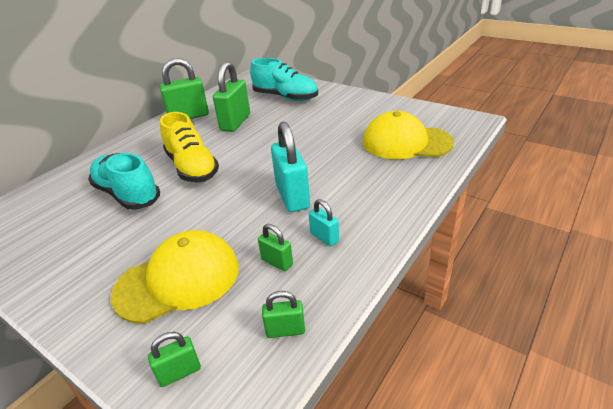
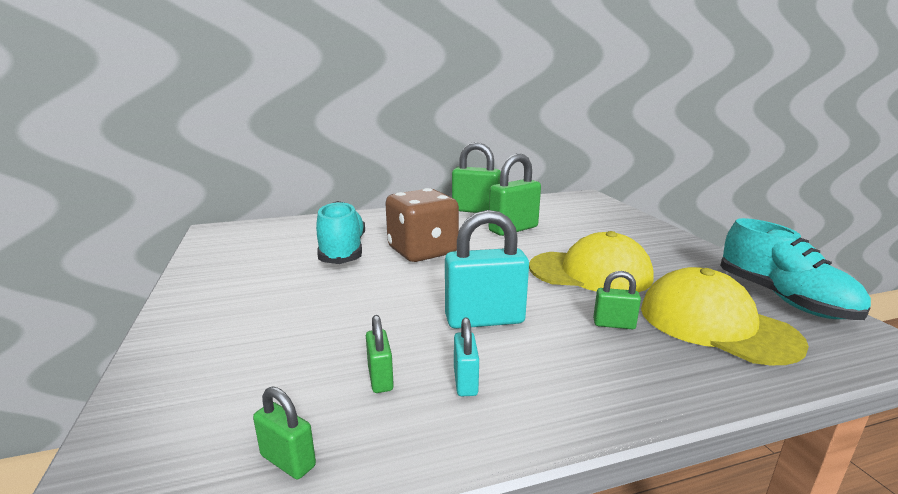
camera: 35 degrees right, 15 degrees down
yellow cap [111,230,239,324] -> yellow cap moved to [529,231,654,292]
green padlock [148,332,201,387] -> green padlock moved to [593,271,641,329]
yellow shoe [160,112,219,183] -> brown dice [385,188,459,262]
turquoise shoe [250,58,318,101] -> turquoise shoe moved to [720,218,871,320]
turquoise padlock [271,122,310,212] -> turquoise padlock turned 60 degrees clockwise [445,210,529,329]

